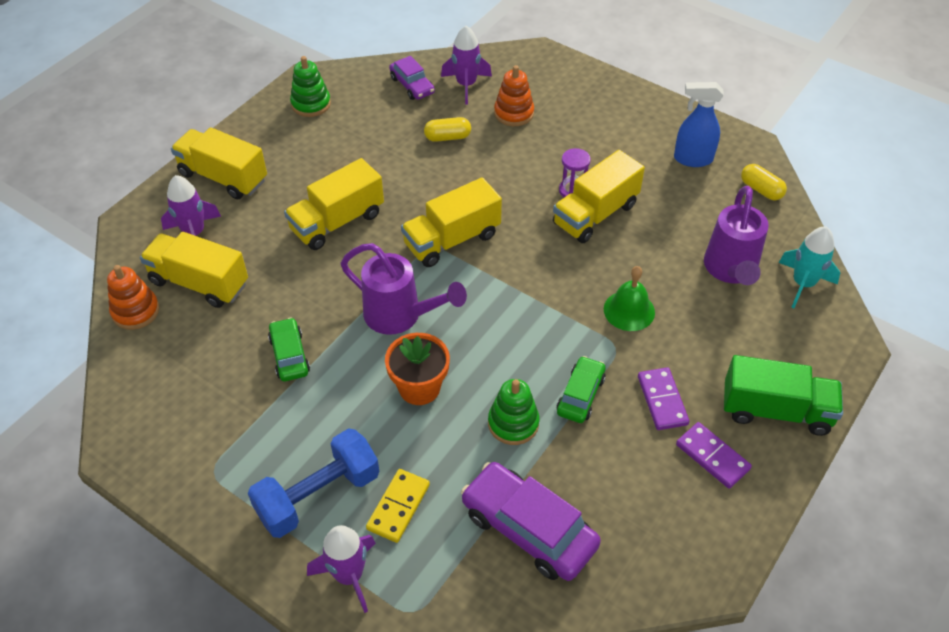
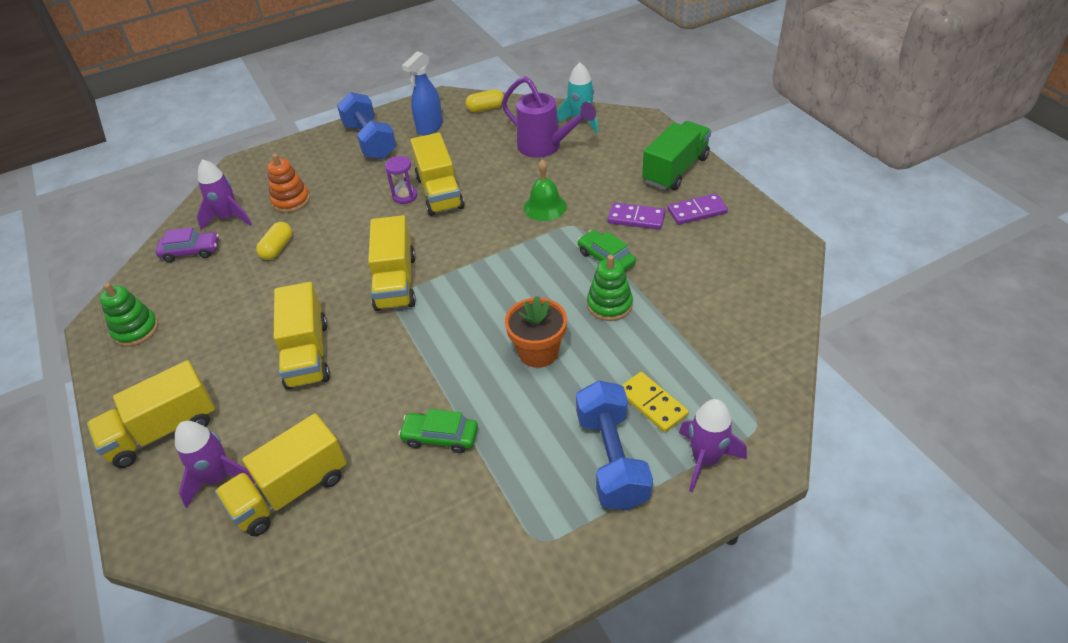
camera: 60 degrees left, 5 degrees down
orange stacking toy [107,265,159,330] -> none
purple watering can [341,243,467,335] -> none
purple car [461,462,601,581] -> none
none -> blue dumbbell [337,92,396,159]

